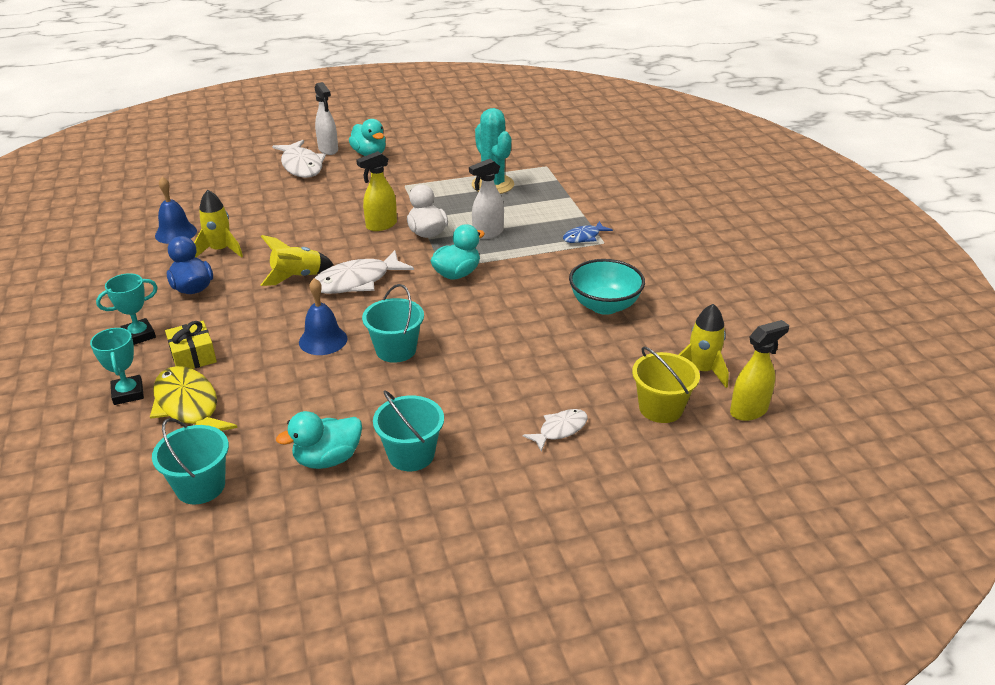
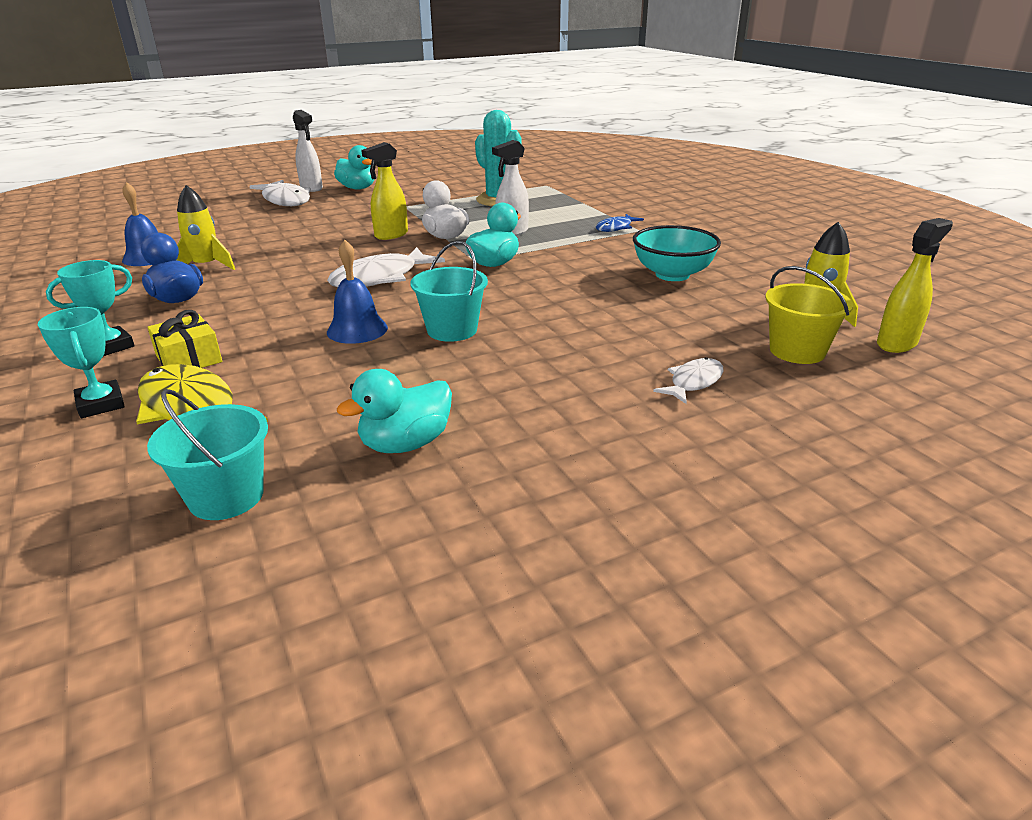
camera: 10 degrees left, 5 degrees down
yellow rocket [261,235,334,286] -> none
turquoise bucket [373,390,444,471] -> none

